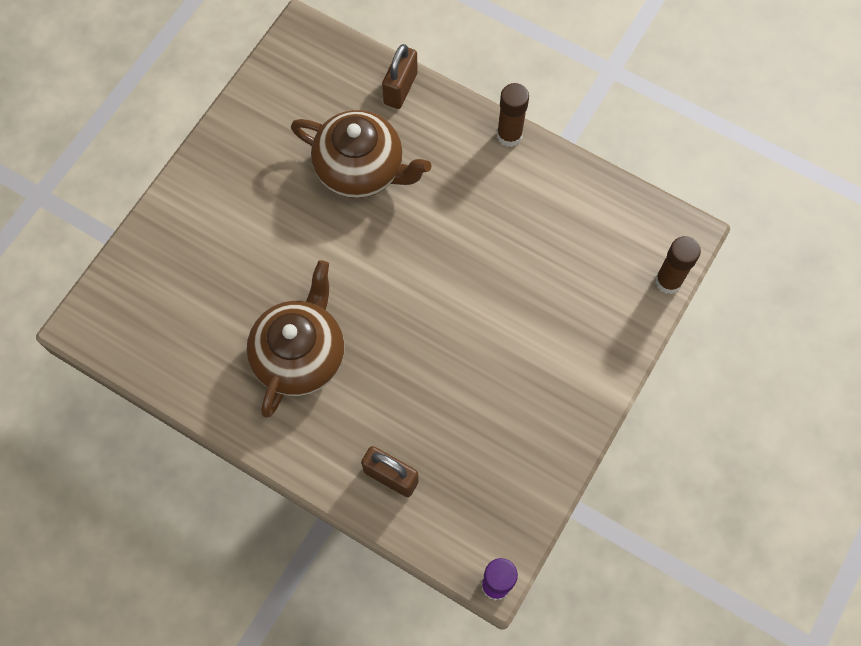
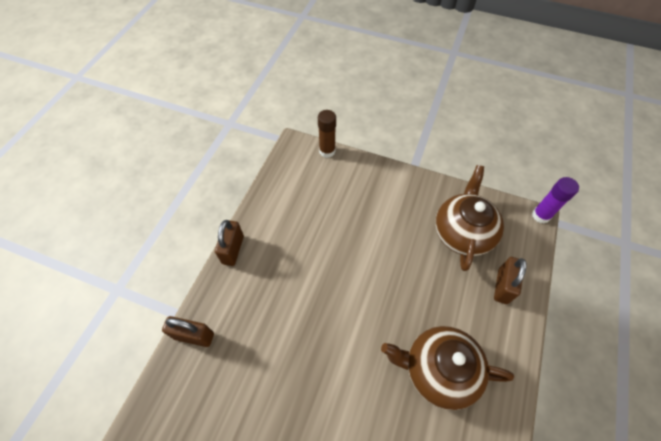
camera: 100 degrees left, 10 degrees down
brown teapot [291,110,431,198] -> brown teapot moved to [435,165,504,271]
brown glue stick [497,83,529,147] -> brown padlock [215,220,244,266]

